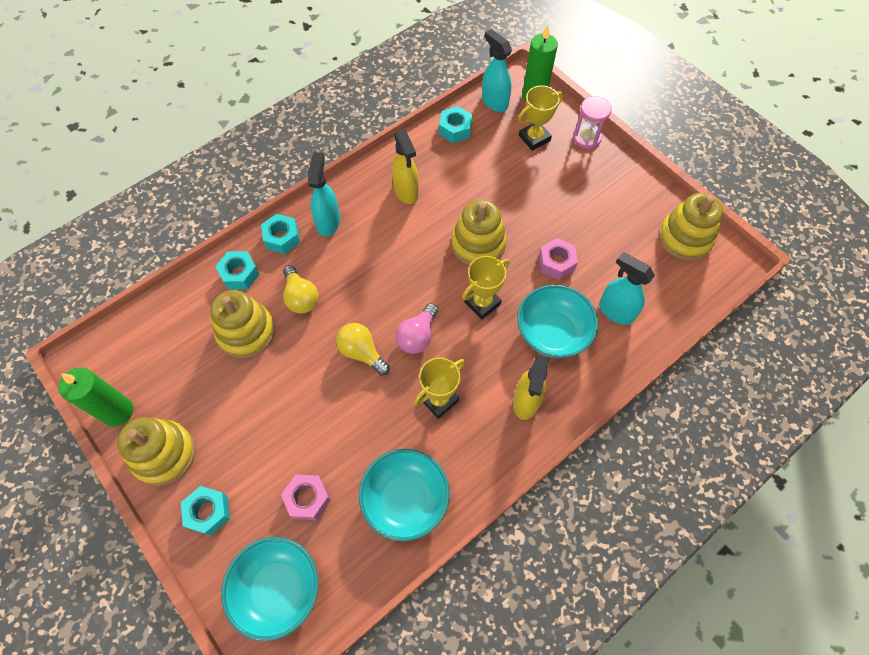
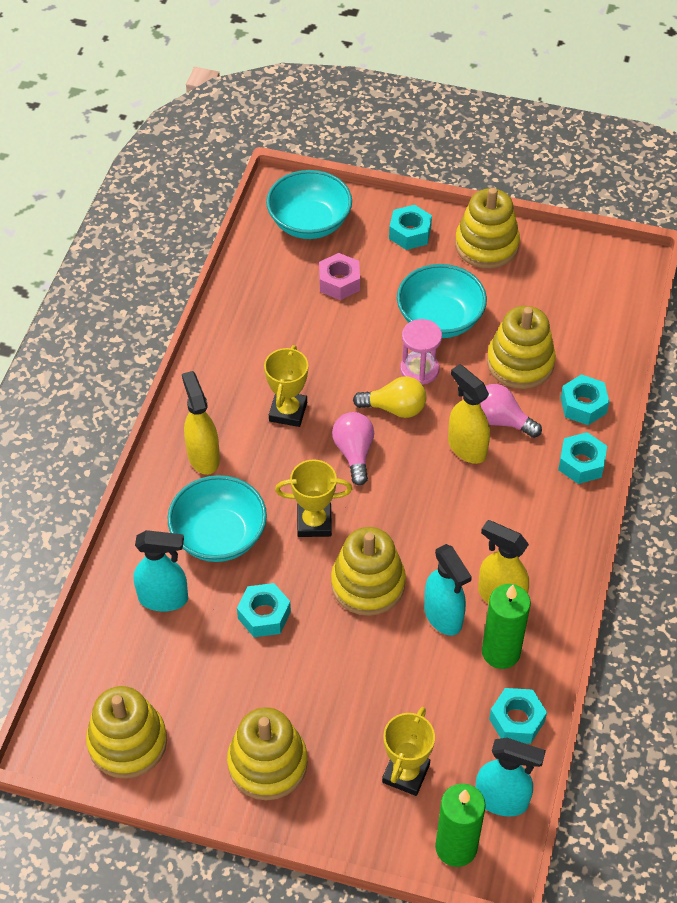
camera: 145 degrees right, 10 degrees down
green candle [58,367,133,427] -> green candle moved to [482,584,531,669]
yellow light bulb [283,265,318,314] -> pink light bulb [480,384,542,438]
turquoise spray bottle [308,152,340,236] -> turquoise spray bottle moved to [424,544,472,635]
turquoise bowl [359,449,450,541] -> turquoise bowl moved to [397,264,487,338]
yellow trophy [462,256,509,319] -> yellow trophy turned 75 degrees clockwise [275,459,352,537]
pink nut [539,238,578,280] -> turquoise nut [237,583,291,637]
pink hourglass [573,96,612,149] -> pink hourglass moved to [400,319,442,385]
none -> yellow stacking toy [227,707,308,800]
none -> yellow spray bottle [448,364,490,464]

